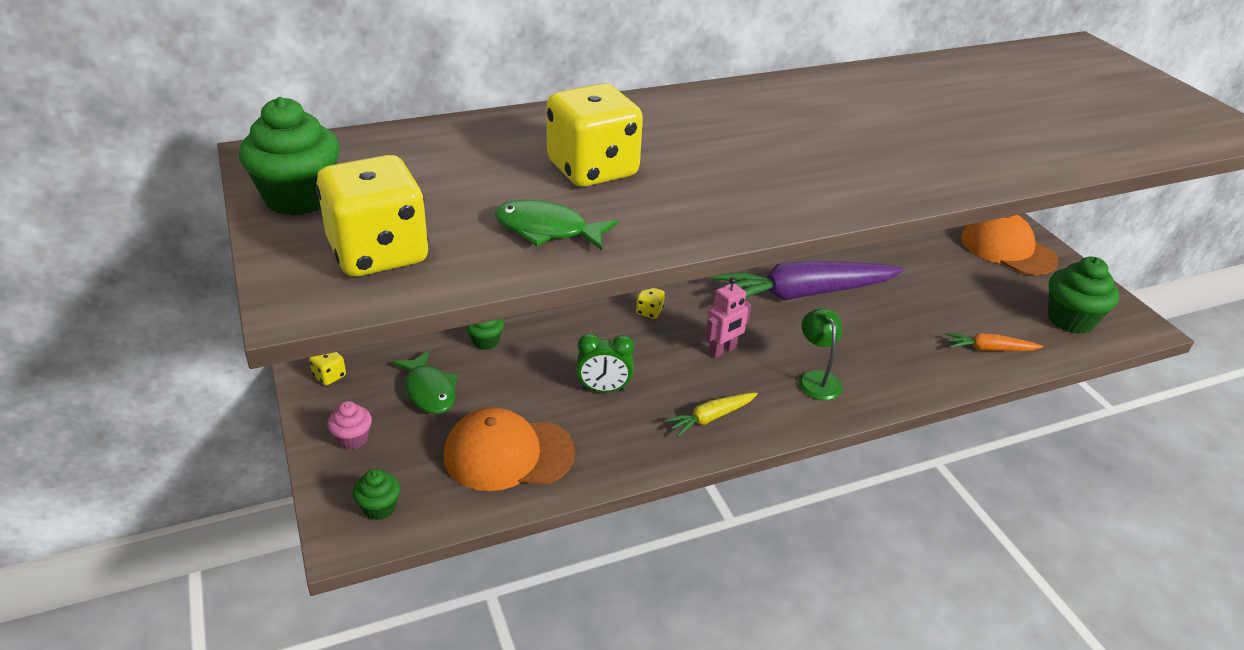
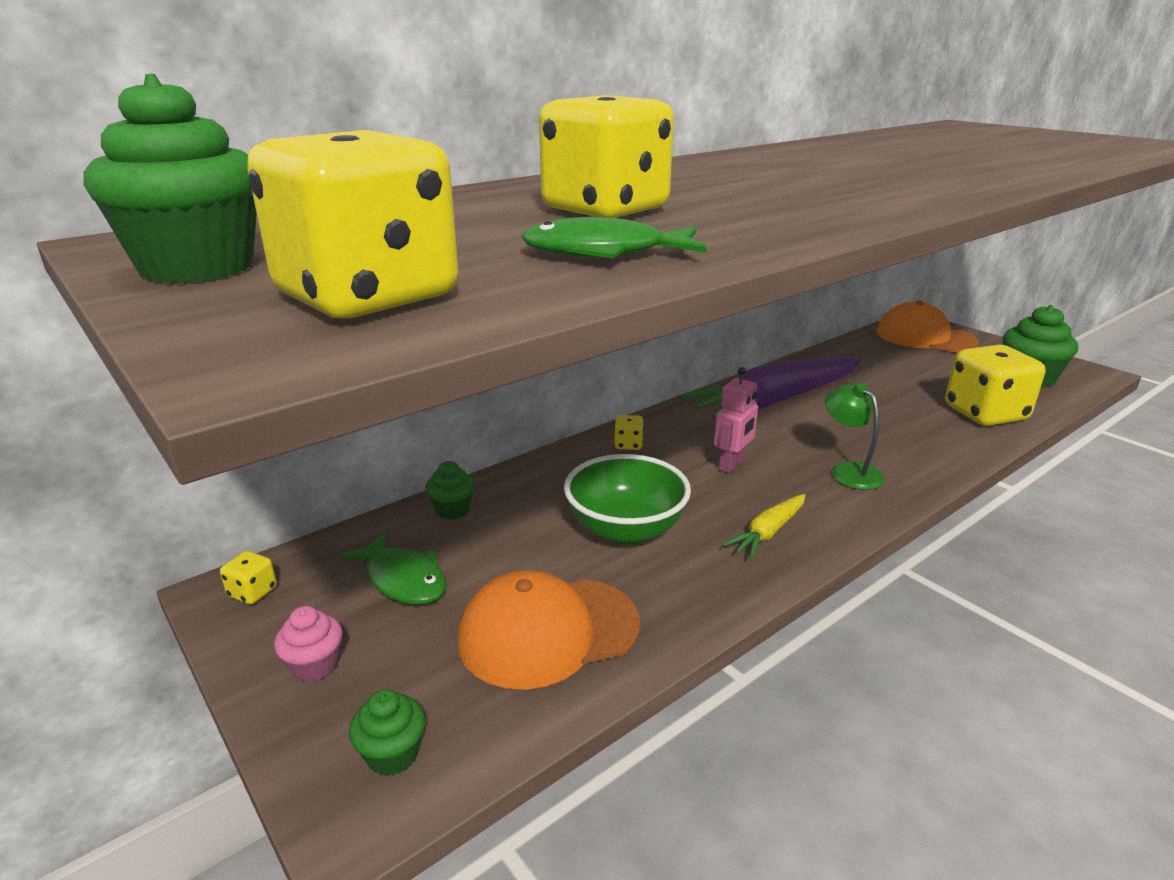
camera: 15 degrees left, 10 degrees down
green clock [576,333,634,392] -> green bowl [564,454,691,545]
orange carrot [945,333,1043,351] -> yellow dice [945,344,1046,426]

